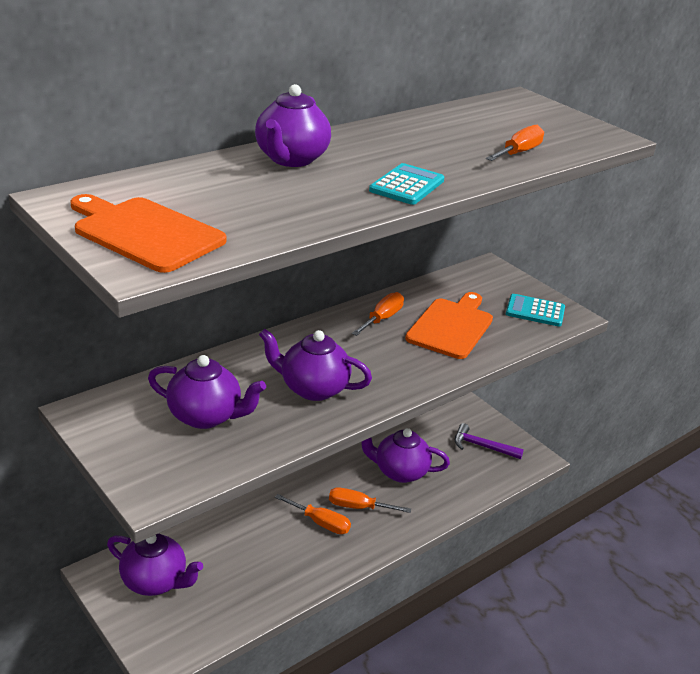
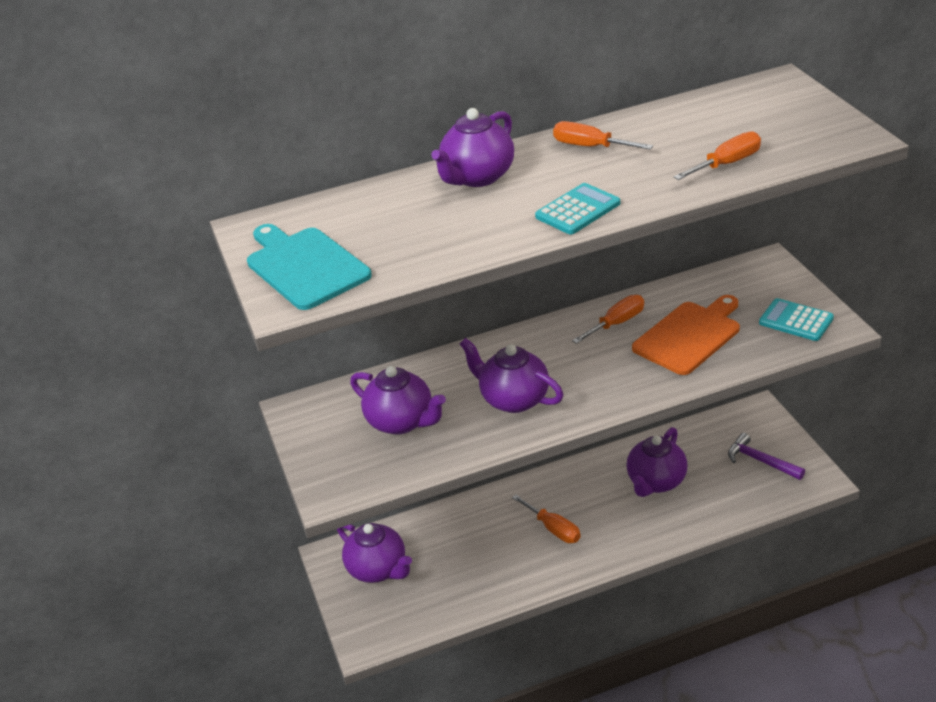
camera: 25 degrees right, 5 degrees up
orange cutting board [70,194,226,273] -> turquoise cutting board [247,224,372,310]
orange screwdriver [329,487,411,513] -> orange screwdriver moved to [553,121,653,150]
purple teapot [362,428,450,483] -> purple teapot turned 90 degrees counterclockwise [626,427,688,497]

